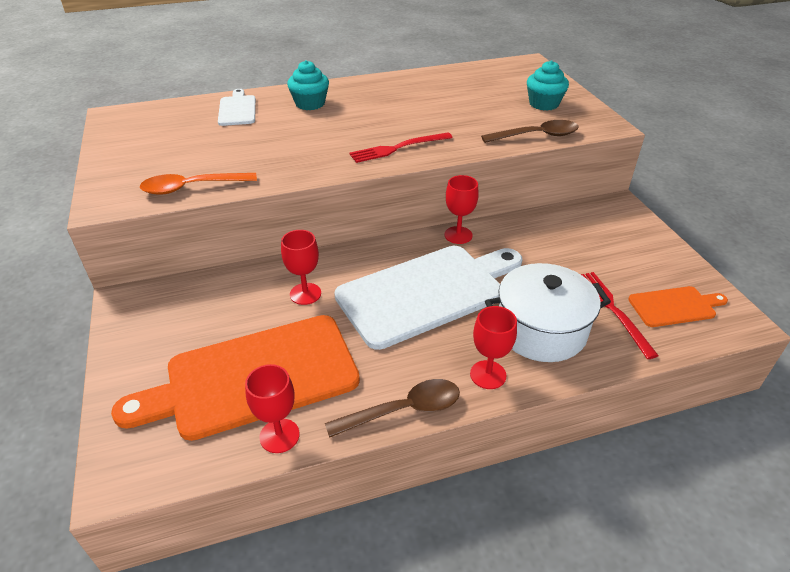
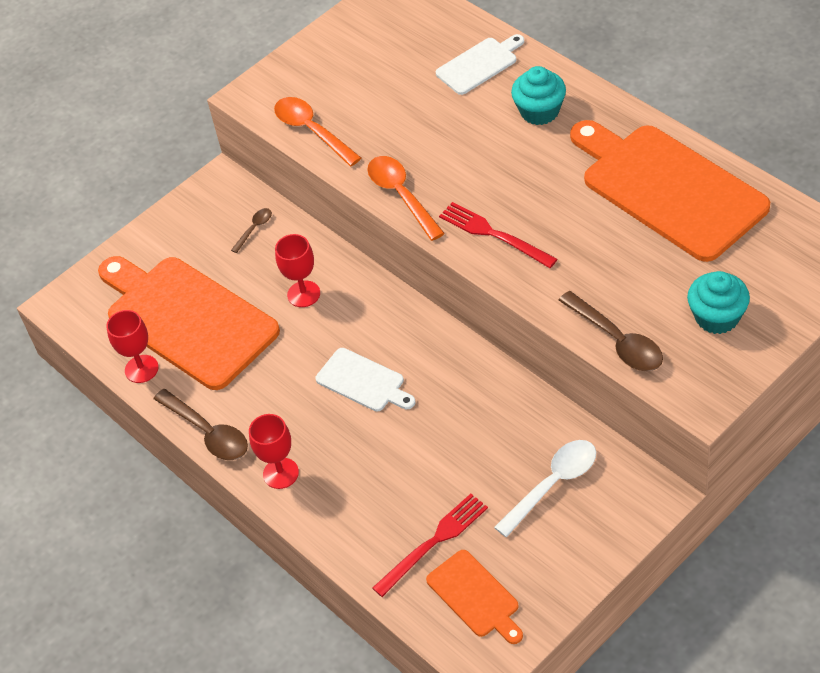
camera: 70 degrees right, 10 degrees up
white cutting board [334,246,522,350] -> white cutting board [316,348,415,411], size x0.48
red goblet [445,175,479,244] -> none
white pot [485,263,611,362] -> none
none -> brown spoon [231,208,272,253]
none -> orange spoon [367,156,445,241]
none -> white spoon [494,440,596,537]
none -> orange cutting board [570,120,770,262]

